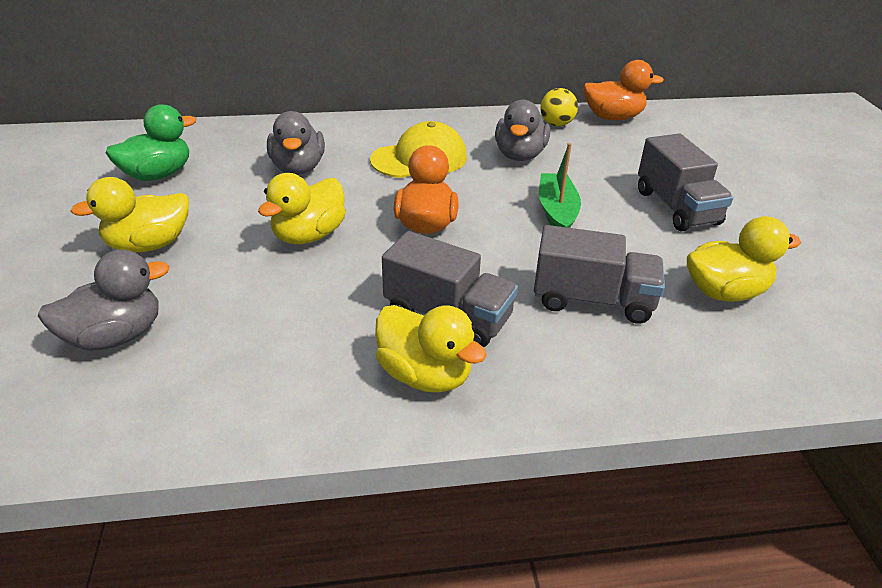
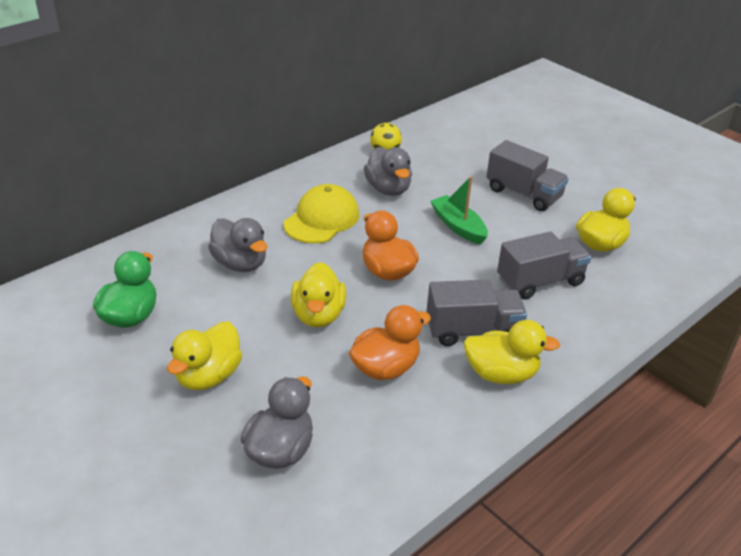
camera: 35 degrees left, 0 degrees up
orange duck [583,60,664,121] -> orange duck moved to [349,305,431,380]

